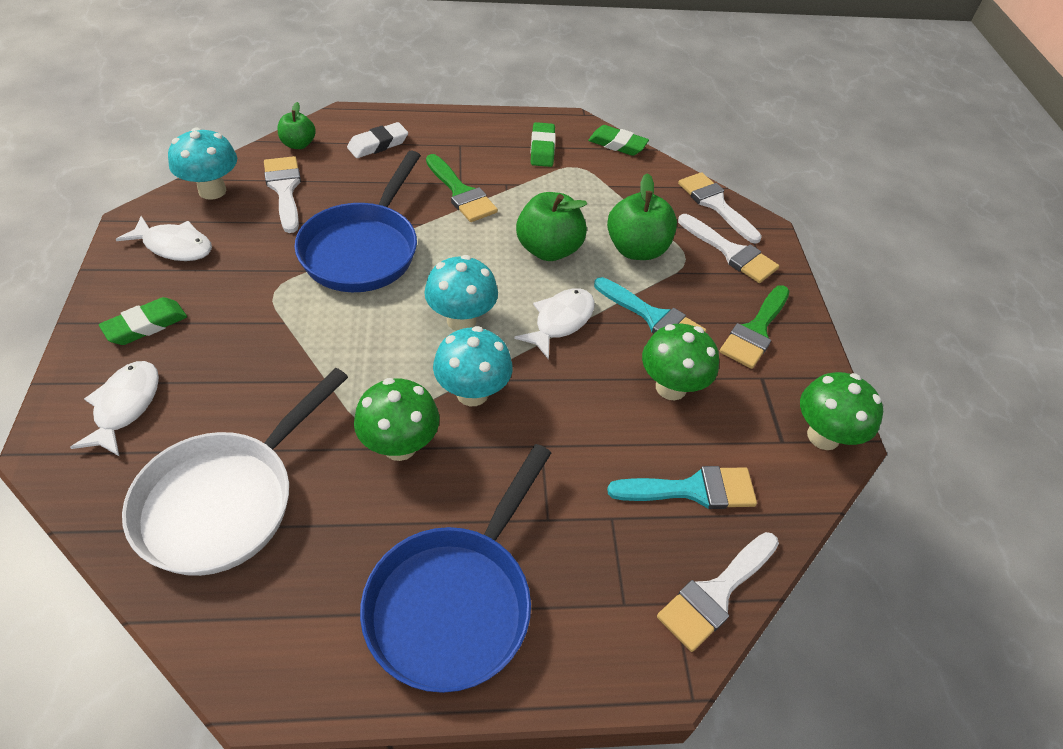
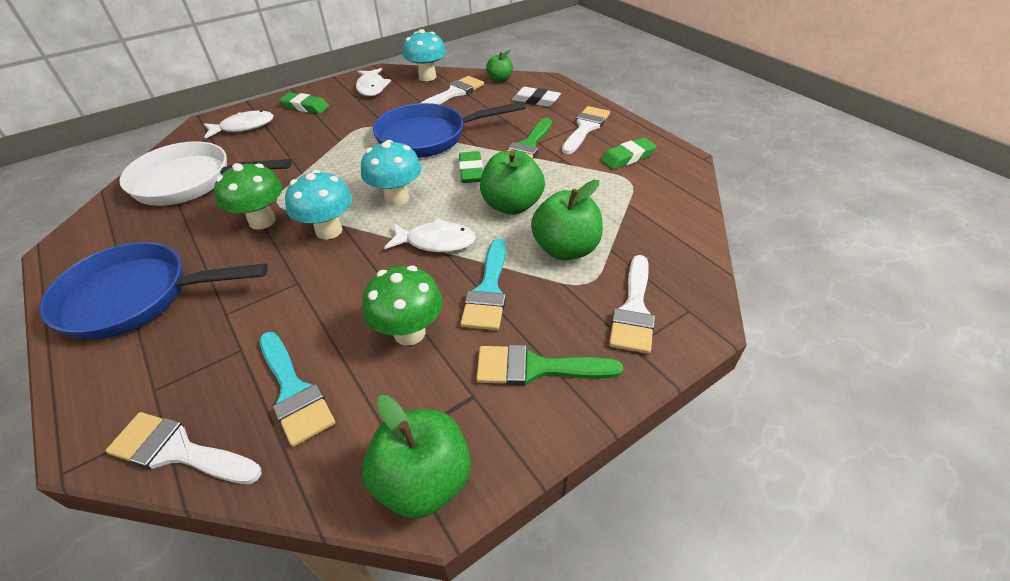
camera: 65 degrees right, 5 degrees down
green eraser [588,125,649,156] -> green eraser moved to [459,151,483,183]
white brush [678,172,762,244] -> white brush moved to [562,106,610,154]
green mushroom [800,372,883,450] -> green apple [362,395,471,519]

